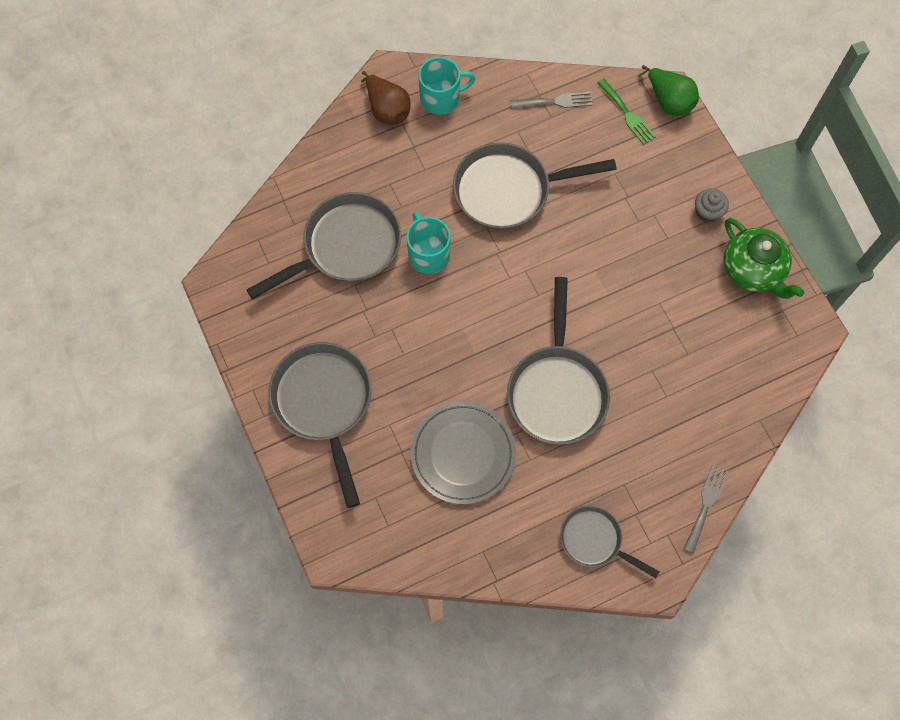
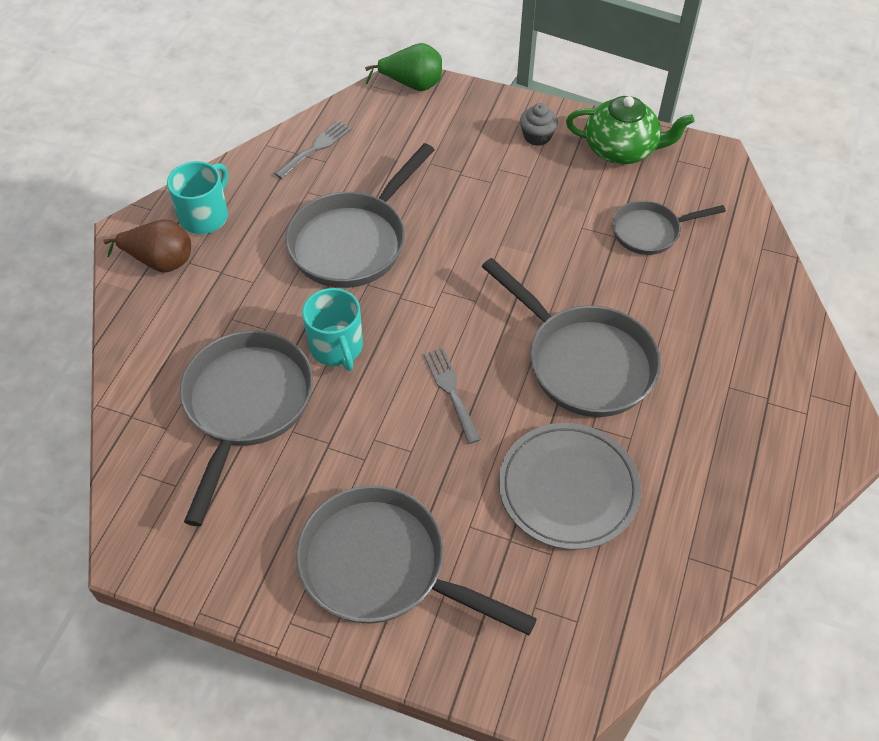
camera: 45 degrees left, 15 degrees down
turquoise mug [406,211,451,274] -> turquoise mug turned 135 degrees counterclockwise [302,288,363,371]
grey pan [560,505,660,578] -> grey pan moved to [612,200,726,255]
green fork [597,79,656,145] -> none
grey fork [684,465,729,554] -> grey fork moved to [424,348,481,444]

